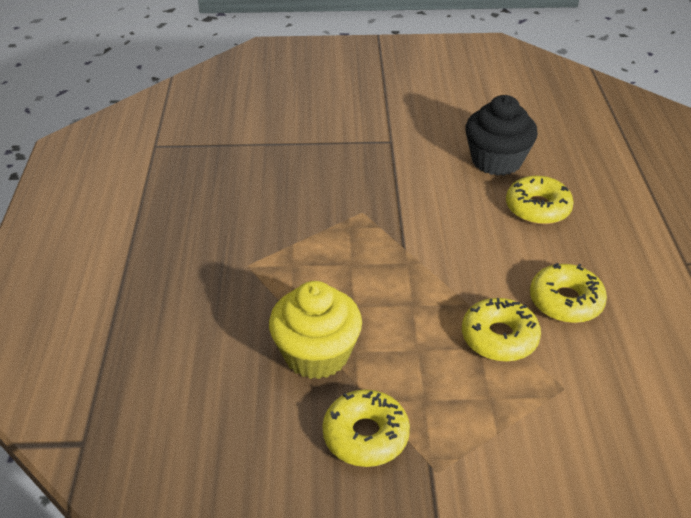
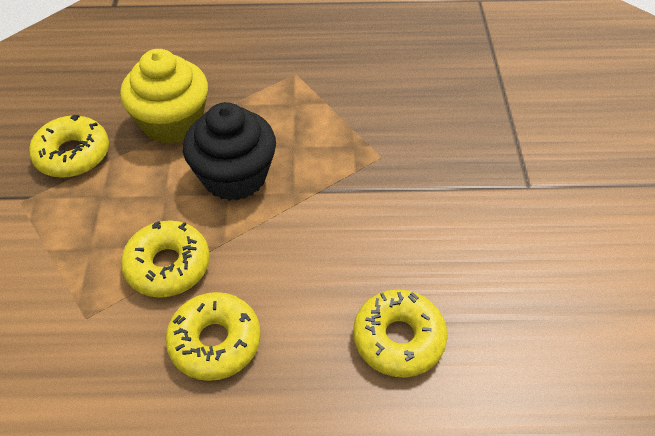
camera: 90 degrees right, 10 degrees up
black cupcake [465,95,538,176] -> black cupcake moved to [183,102,276,201]

